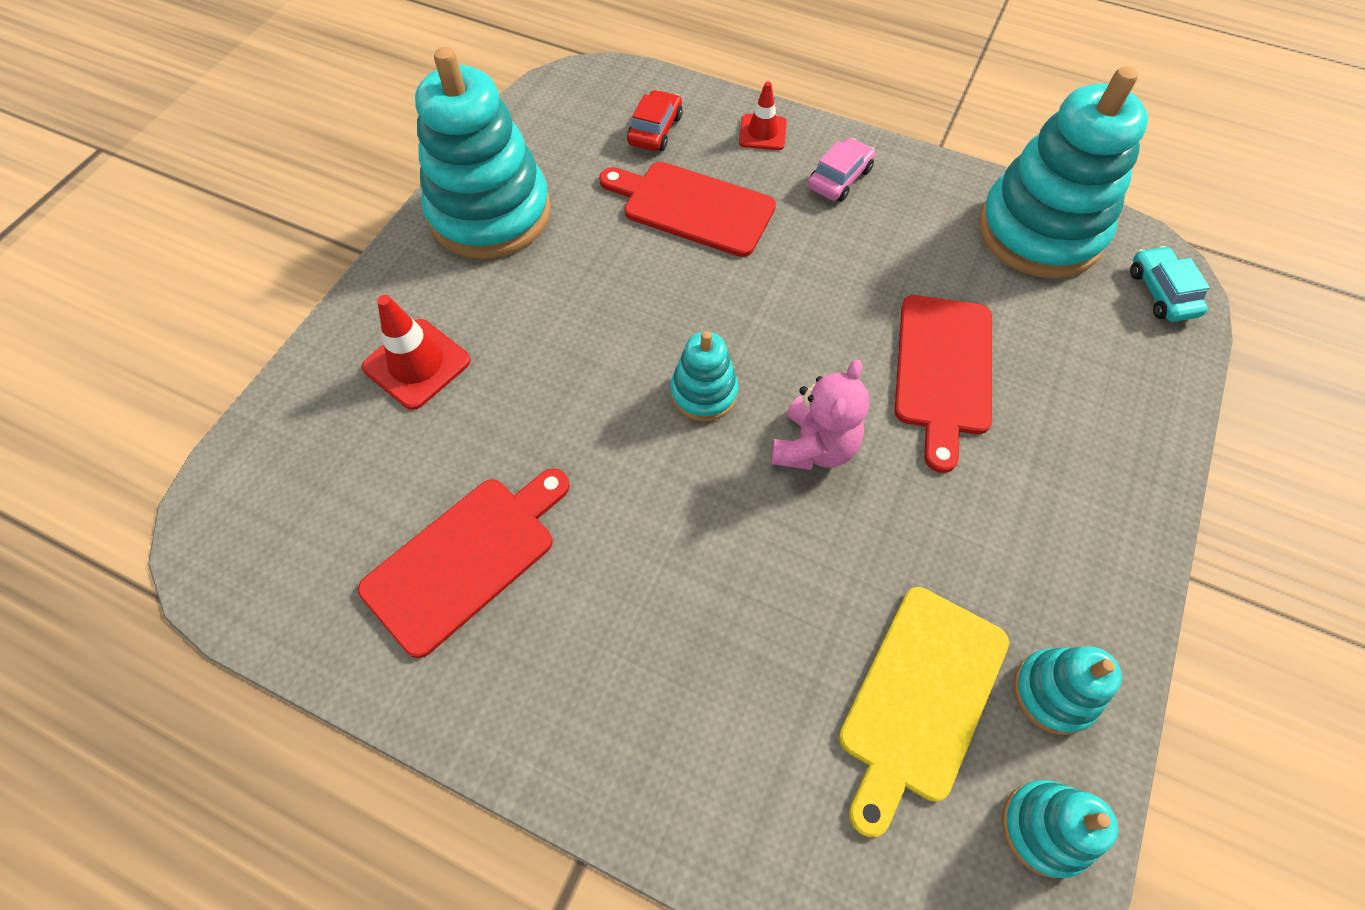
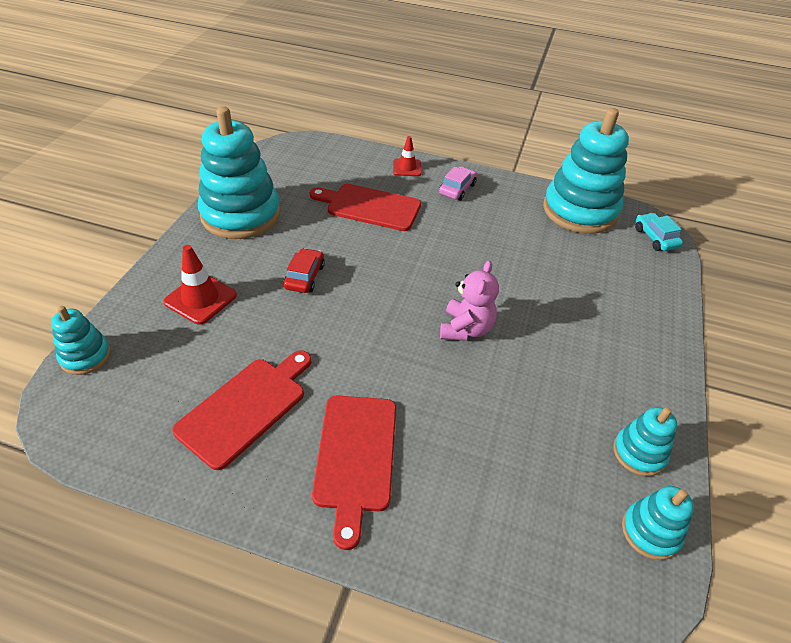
camera: 10 degrees left, 15 degrees down
red car [627,90,683,151] -> red car moved to [283,248,325,293]
turquoise stacking toy [670,331,739,421] -> turquoise stacking toy moved to [51,306,111,375]
yellow cutting board [839,587,1009,837] -> none
red cutting board [895,295,992,473] -> red cutting board moved to [312,395,396,550]

